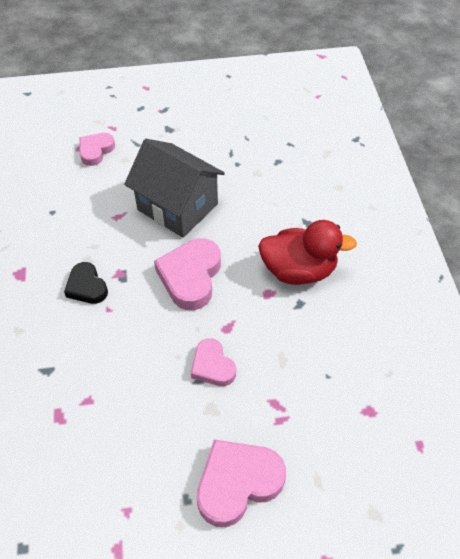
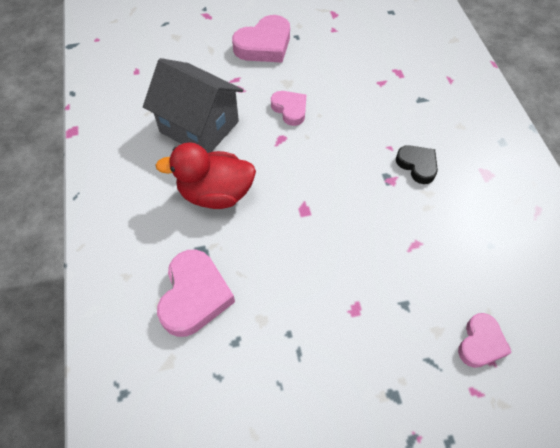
camera: 175 degrees right, 5 degrees up
grey house [124,139,225,238] -> grey house moved to [143,58,243,153]
pink heart [154,238,221,310] -> pink heart moved to [157,250,235,337]

